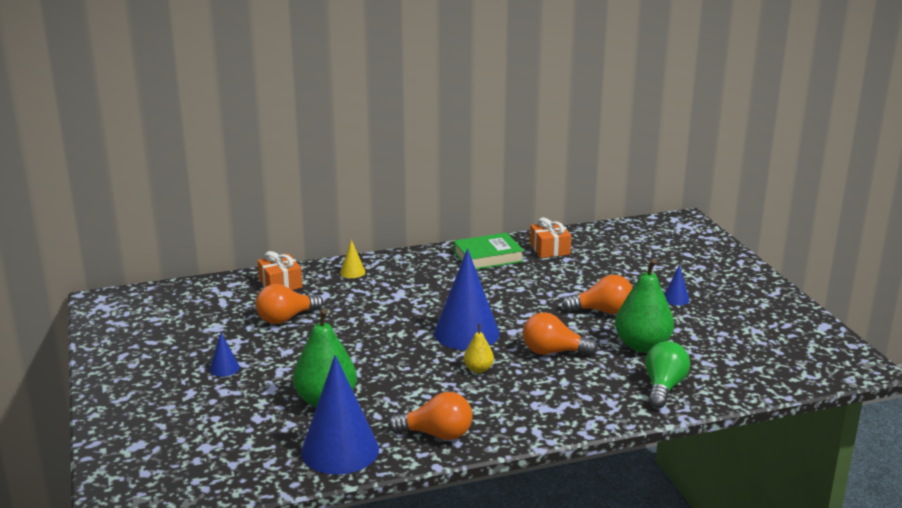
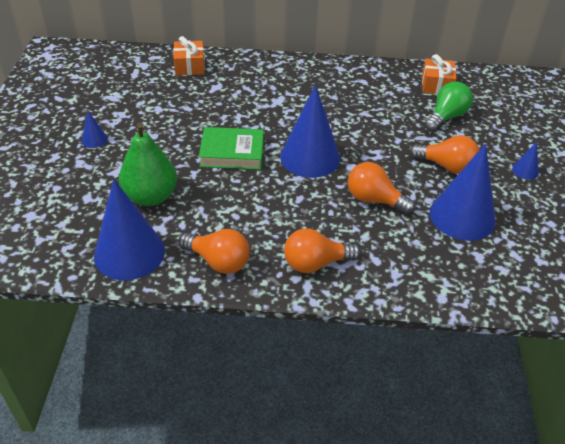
camera: 20 degrees right, 20 degrees up
orange light bulb [256,284,323,324] -> orange light bulb moved to [284,229,361,273]
yellow cone [340,240,365,278] -> none
green book [454,232,524,270] -> green book moved to [199,127,264,170]
yellow pear [464,324,494,373] -> none
green pear [615,259,674,353] -> blue cone [430,144,496,241]
green light bulb [645,341,690,408] -> green light bulb moved to [425,82,473,132]

